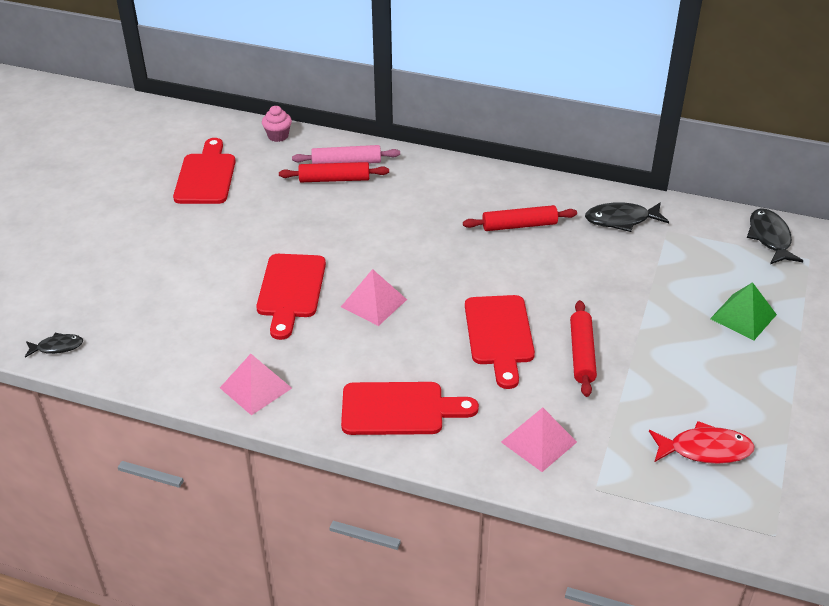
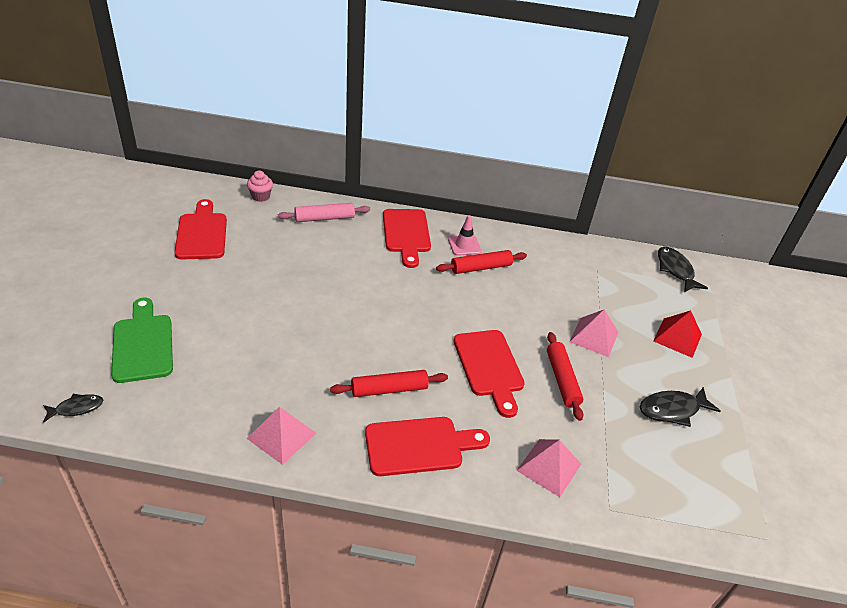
camera: 15 degrees left, 0 degrees up
red cutting board [256,254,326,340] -> red cutting board moved to [383,209,431,268]
red rolling pin [279,162,389,182] -> red rolling pin moved to [330,370,448,397]
pink pyramid [341,269,407,326] -> pink pyramid moved to [570,310,619,357]
black fish [585,202,669,232] -> black fish moved to [640,387,721,427]
red fish [649,421,755,464] -> none
green pyramid [710,282,777,340] -> red pyramid [653,310,702,358]
none -> green cutting board [111,298,173,383]
none -> pink traffic cone [448,215,482,255]

